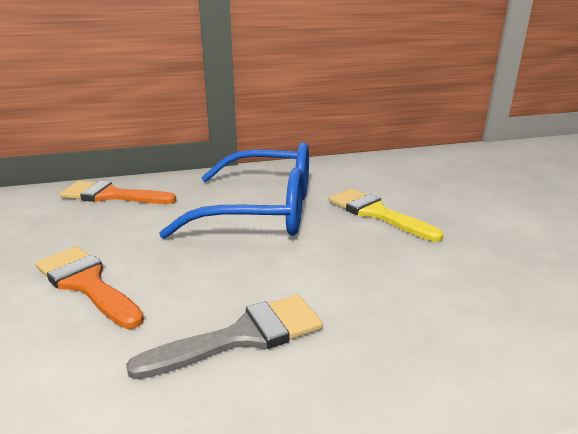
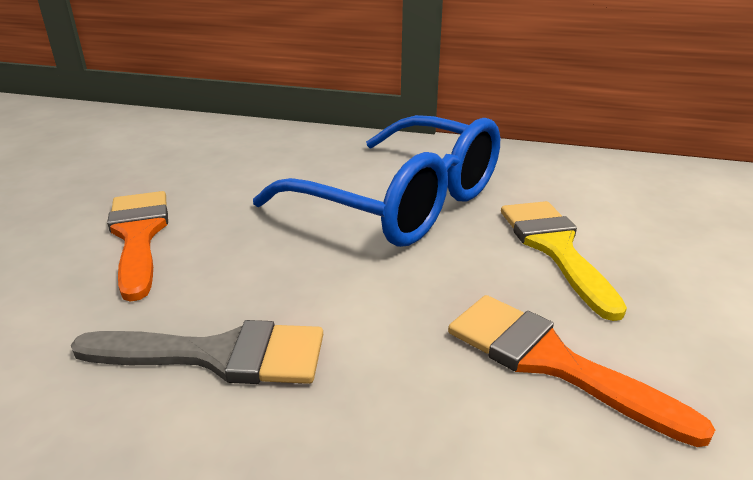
camera: 30 degrees right, 5 degrees up
orange brush [60,181,176,204] -> orange brush moved to [448,295,715,447]

